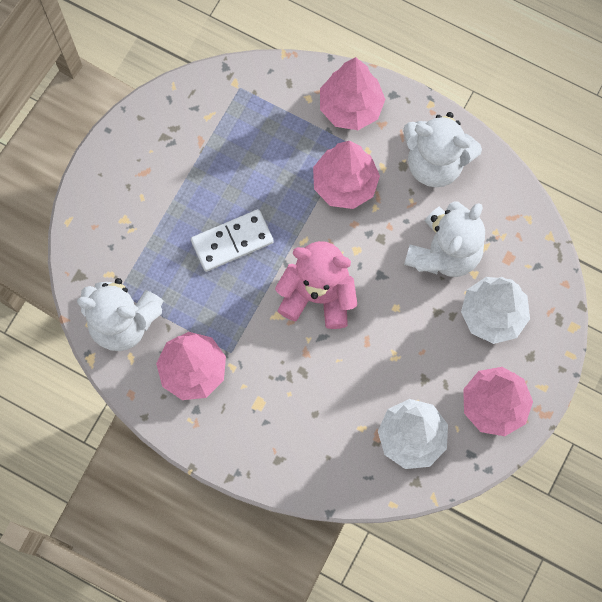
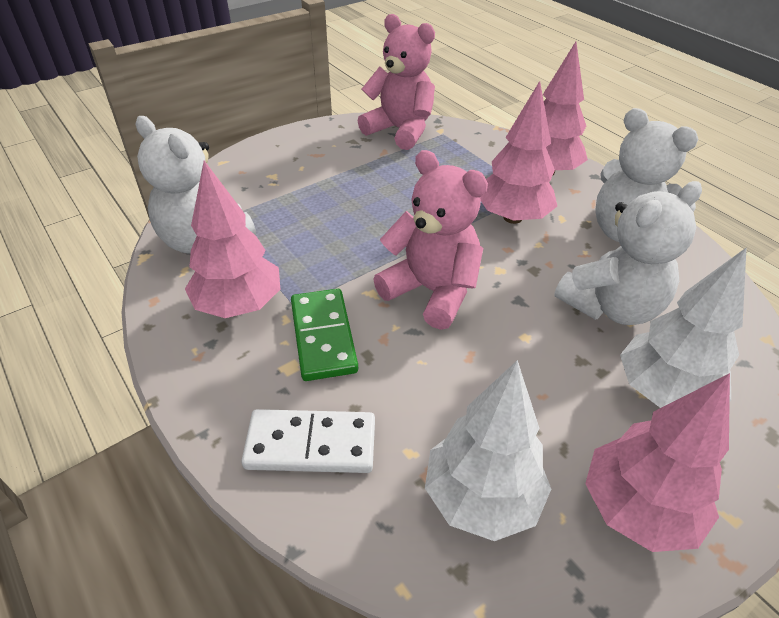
camera: 25 degrees right, 30 degrees down
white domino [191,209,274,272] -> white domino moved to [241,409,375,473]
none -> green domino [291,289,358,381]
none -> pink teddy bear [358,14,435,150]

